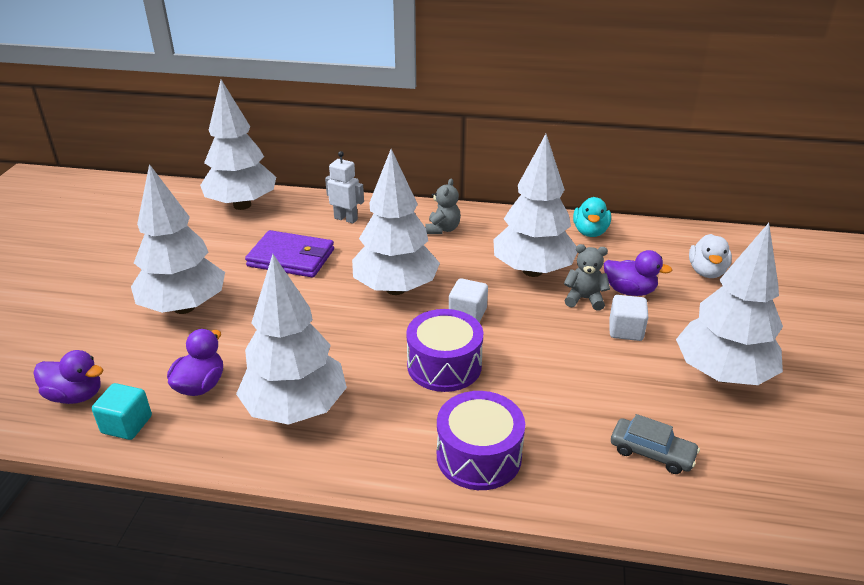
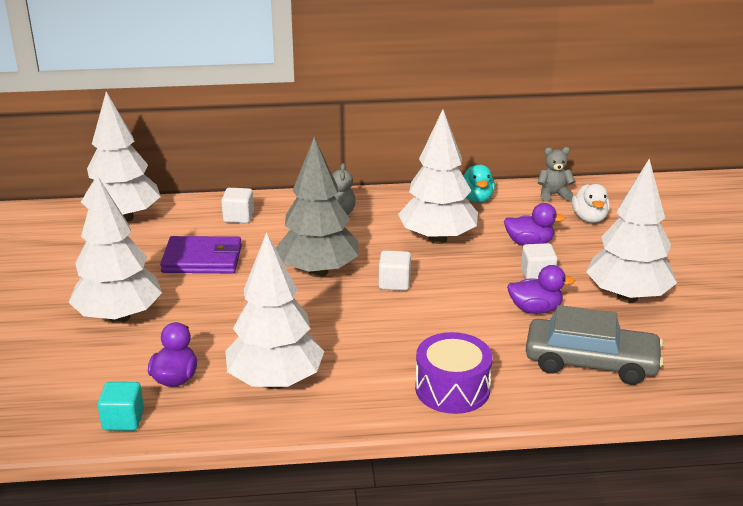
camera: 15 degrees left, 5 degrees down
purple duck [34,350,103,404] -> purple duck moved to [507,265,575,314]
white robot [325,151,364,224] -> white cube [221,188,254,223]
white tree [352,149,440,295] -> grey tree [275,137,358,277]
purple drum [406,309,483,392] -> none
grey teddy bear [564,244,610,311] -> grey teddy bear moved to [538,147,575,202]
grey car [611,414,700,474] -> grey car [526,305,664,385], size x1.88

